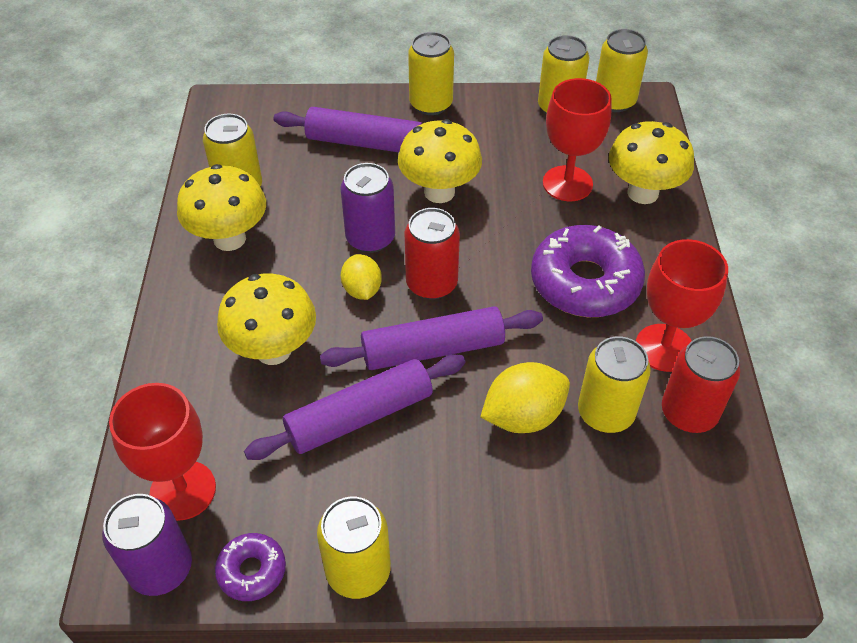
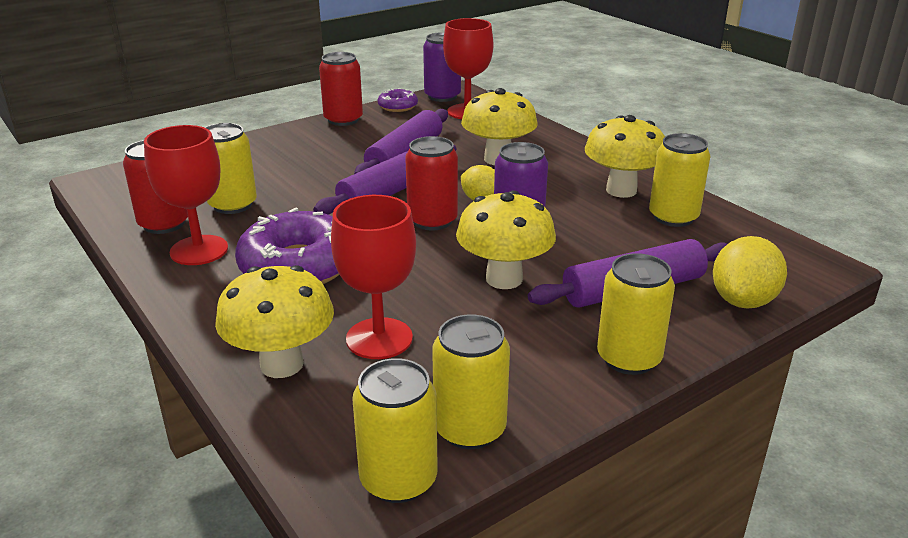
camera: 145 degrees right, 20 degrees down
yellow can [317,497,391,599] -> red can [319,52,363,126]
yellow lemon [480,362,570,433] -> yellow lemon moved to [713,236,787,309]

